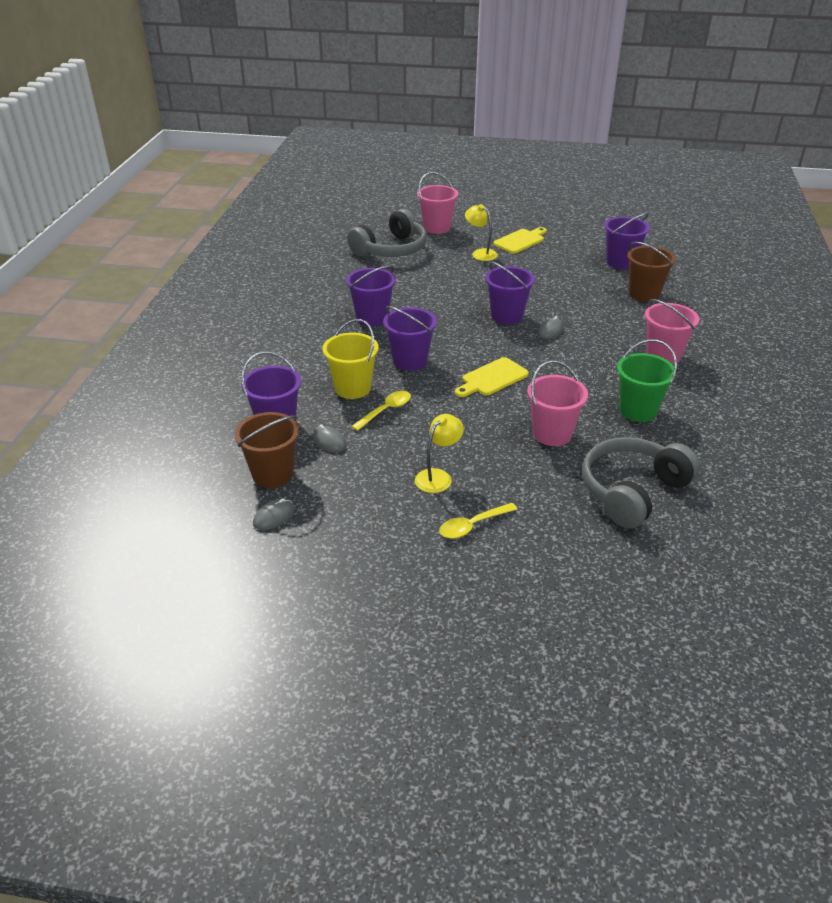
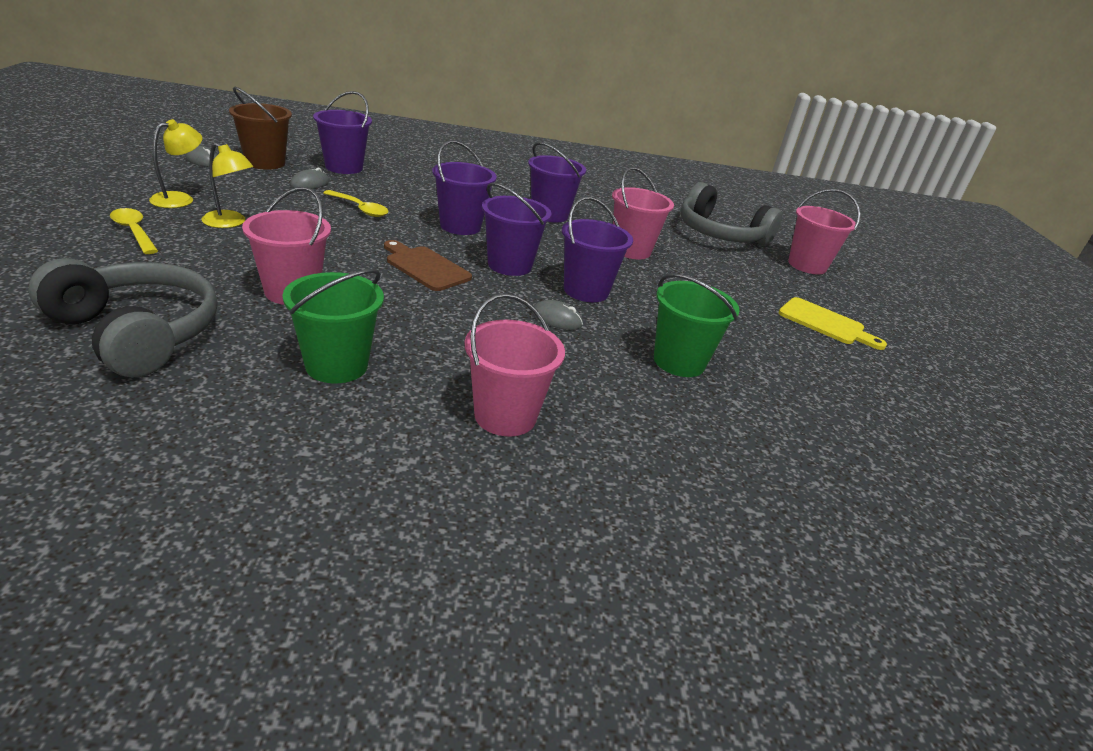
camera: 75 degrees right, 5 degrees down
yellow bucket [322,319,379,399] -> none
yellow cutting board [455,357,529,397] -> brown cutting board [384,240,472,291]
yellow lamp [465,204,498,261] -> yellow lamp moved to [149,119,203,208]
purple bucket [604,213,650,269] -> purple bucket moved to [482,183,551,276]
brown bucket [627,242,676,302] -> none
none -> pink bucket [612,167,674,259]
none -> green bucket [654,274,740,377]

